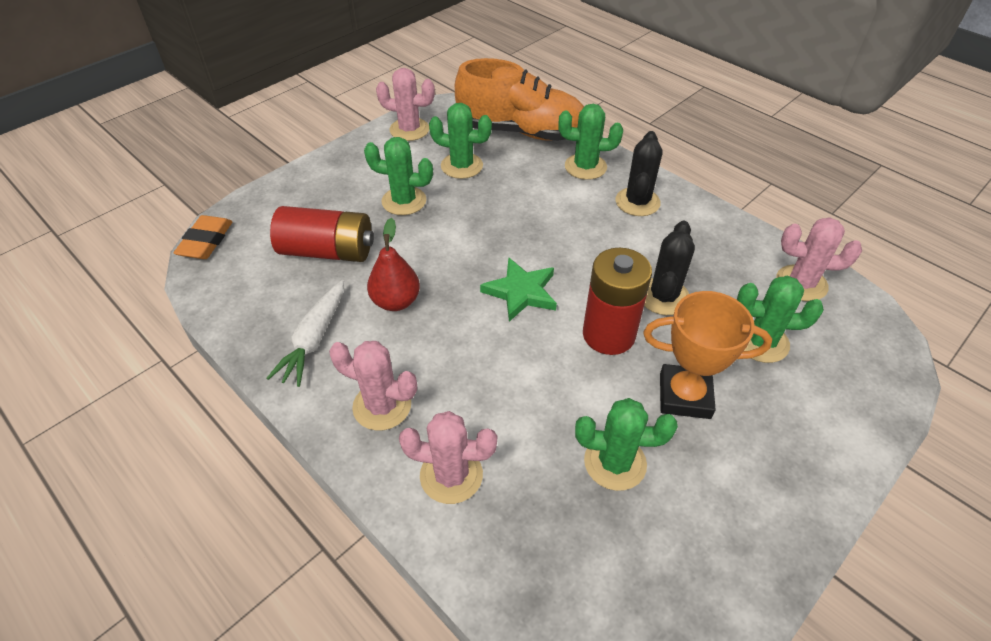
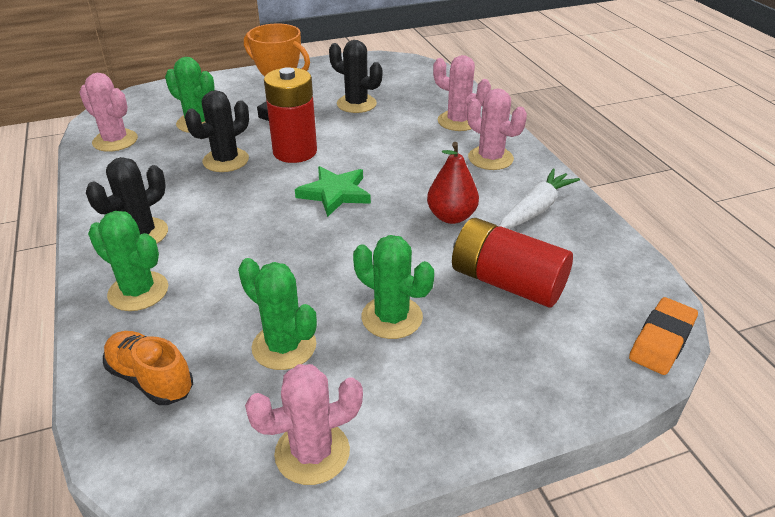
camera: 155 degrees left, 10 degrees down
pink cactus [376,68,435,141] -> pink cactus turned 60 degrees counterclockwise [245,364,363,485]
orange shoe [455,58,584,141] -> orange shoe [103,331,193,405], size x0.52
green cactus [575,398,678,491] -> black cactus [329,40,382,113]

